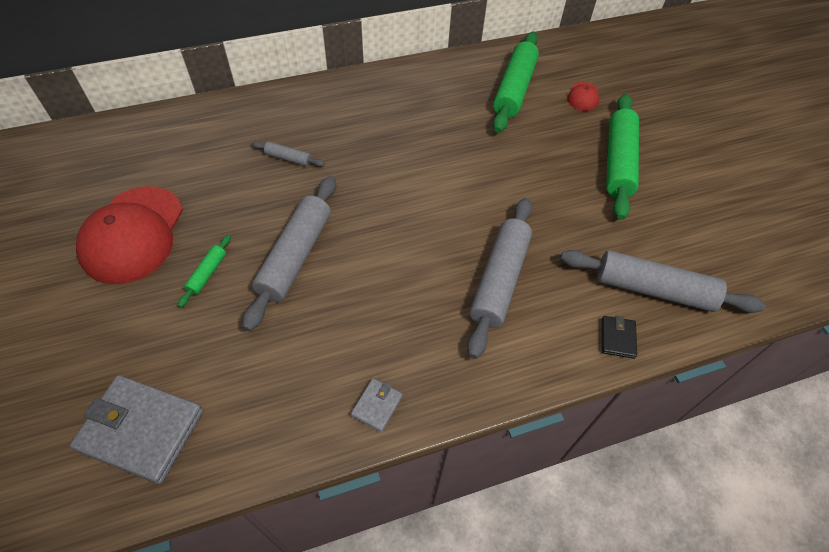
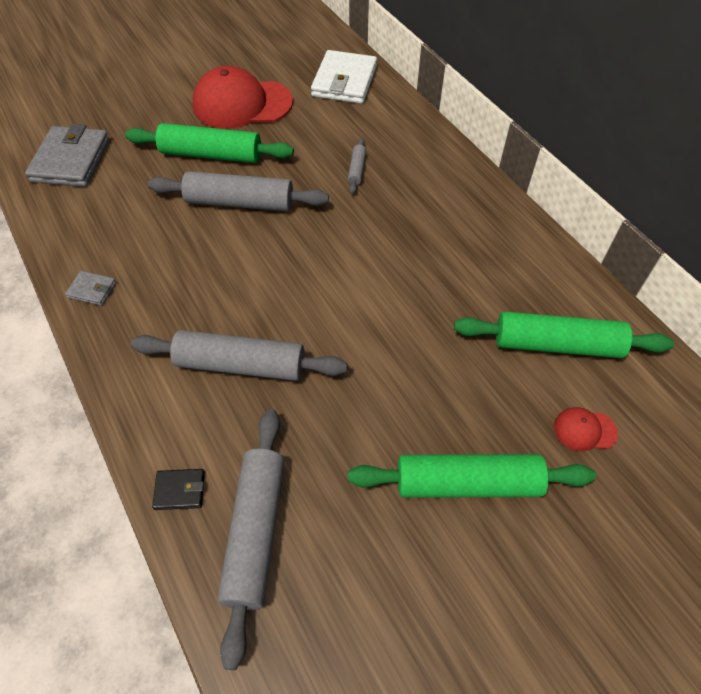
camera: 80 degrees right, 0 degrees up
green rolling pin [178,235,231,307] -> green rolling pin [125,123,294,163], size x2.17
none -> white wallet [311,50,377,104]

